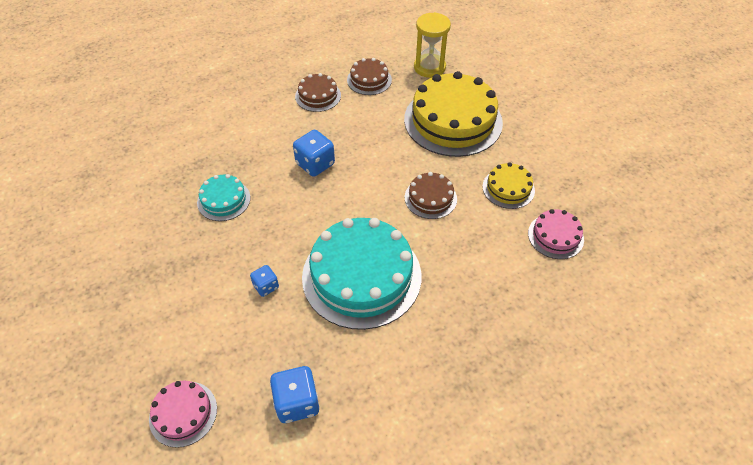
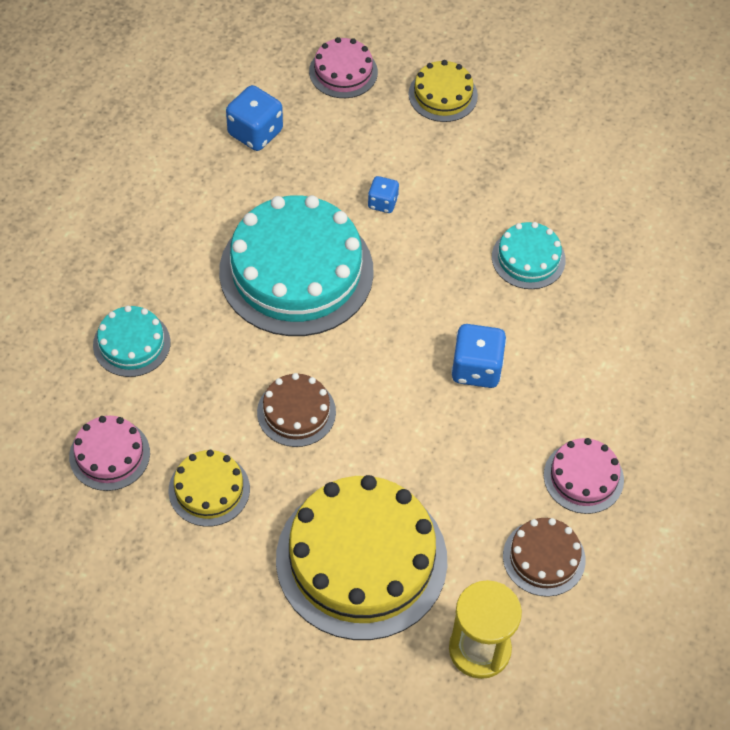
camera: 140 degrees right, 5 degrees up
brown cake [295,73,341,112] -> pink cake [544,438,624,514]
none -> turquoise cake [93,306,171,377]
none -> yellow cake [408,60,478,122]

